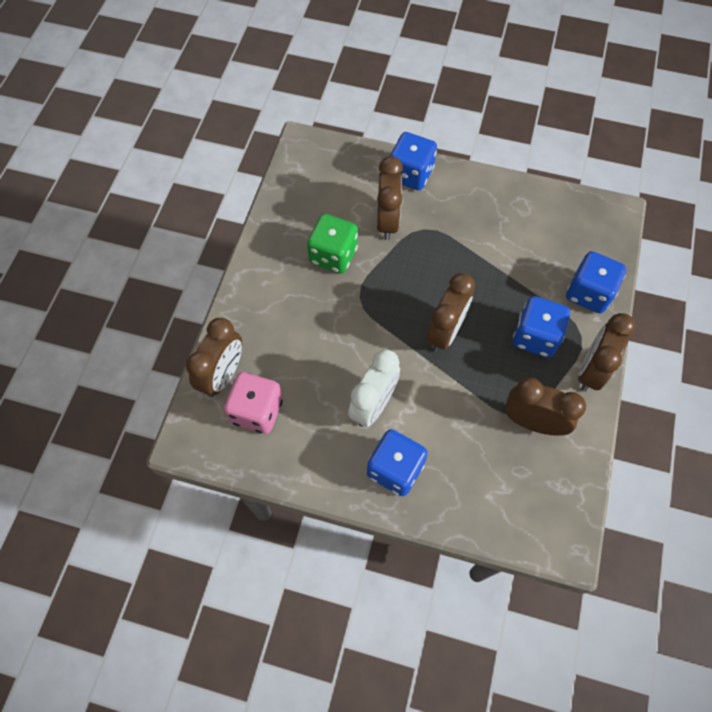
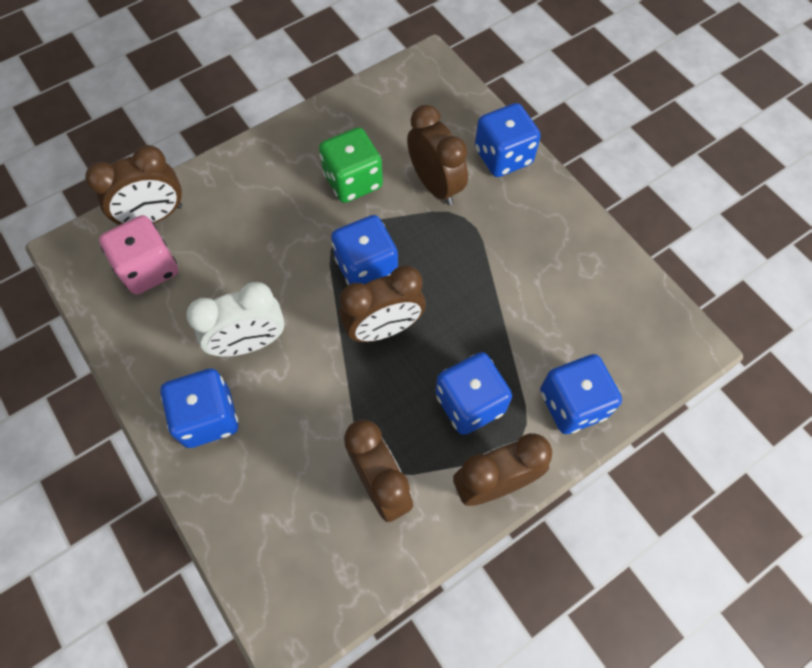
camera: 40 degrees right, 0 degrees up
brown clock [377,156,403,240] -> brown clock turned 75 degrees counterclockwise [407,105,468,205]
none -> blue dice [331,215,398,285]

